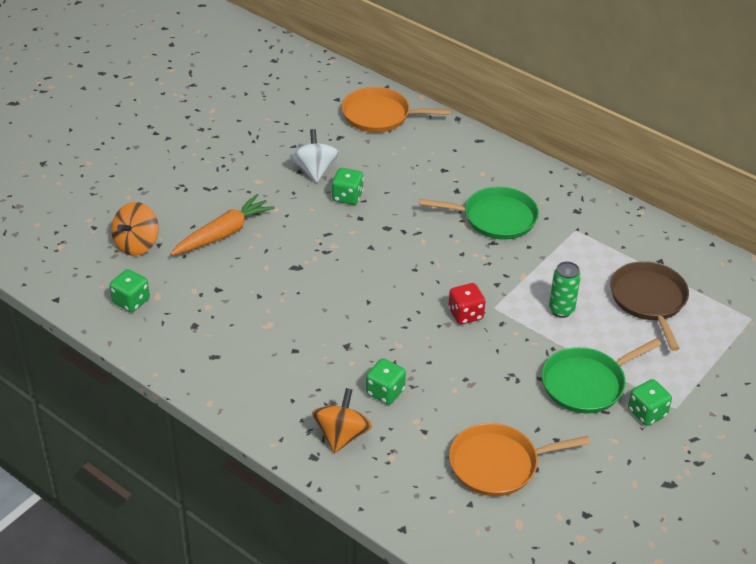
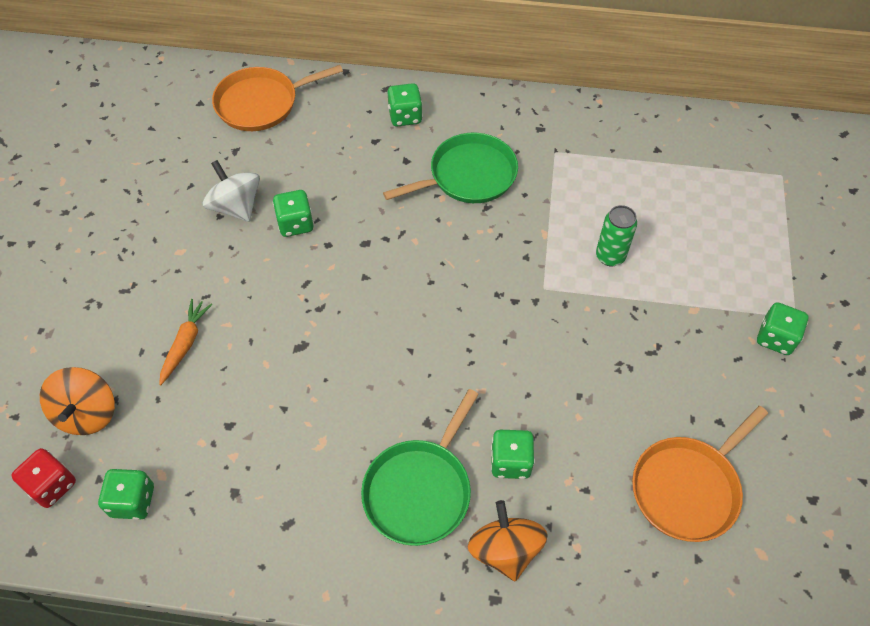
camera: 30 degrees left, 15 degrees up
orange carrot [171,194,275,255] -> orange carrot [159,299,212,385], size x0.63
red dice [448,283,485,325] -> red dice moved to [12,448,76,508]
green pan [542,338,661,414] -> green pan moved to [361,389,479,546]
brown pan [610,261,689,351] -> none
none -> green dice [388,83,423,127]

